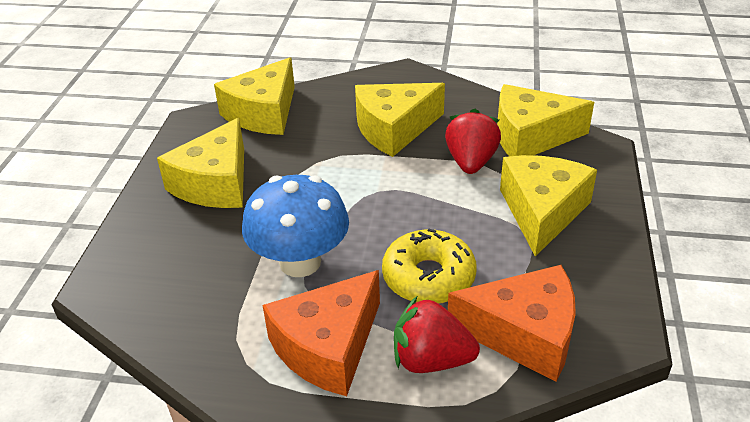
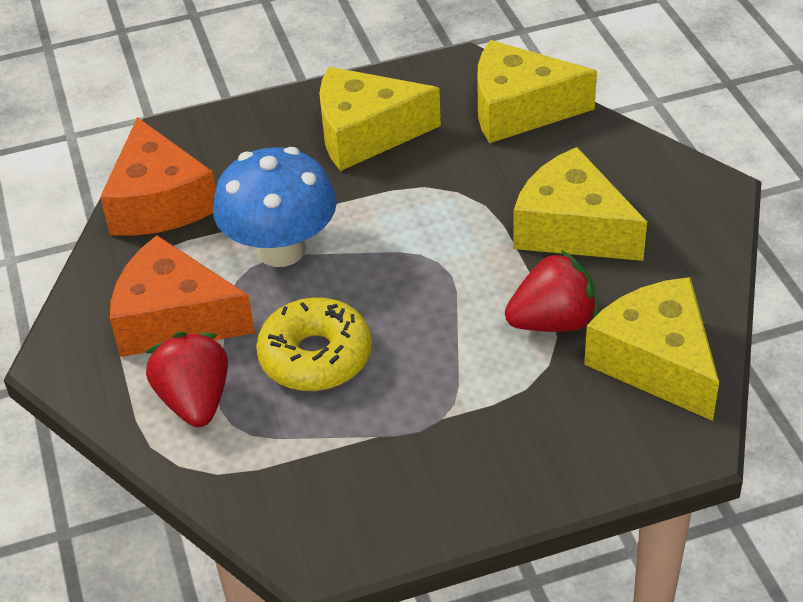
camera: 65 degrees right, 5 degrees up
orange cheese [448,265,576,382] -> orange cheese moved to [100,117,216,236]
yellow cheese [500,155,597,257] -> none

